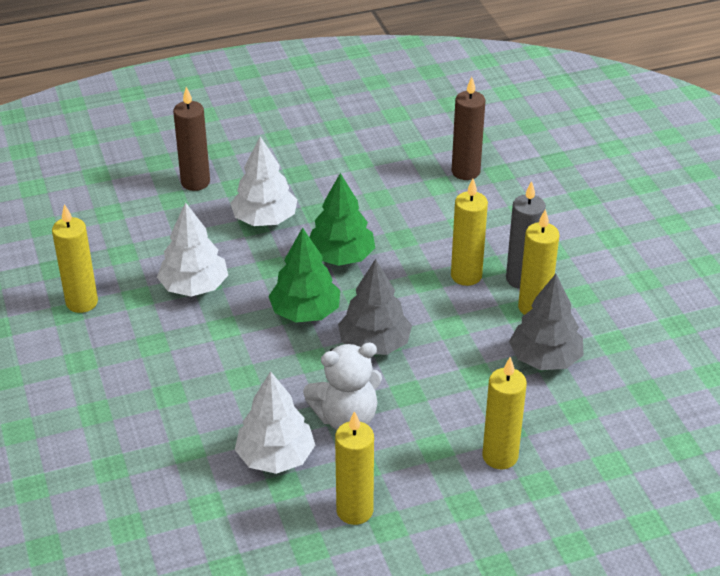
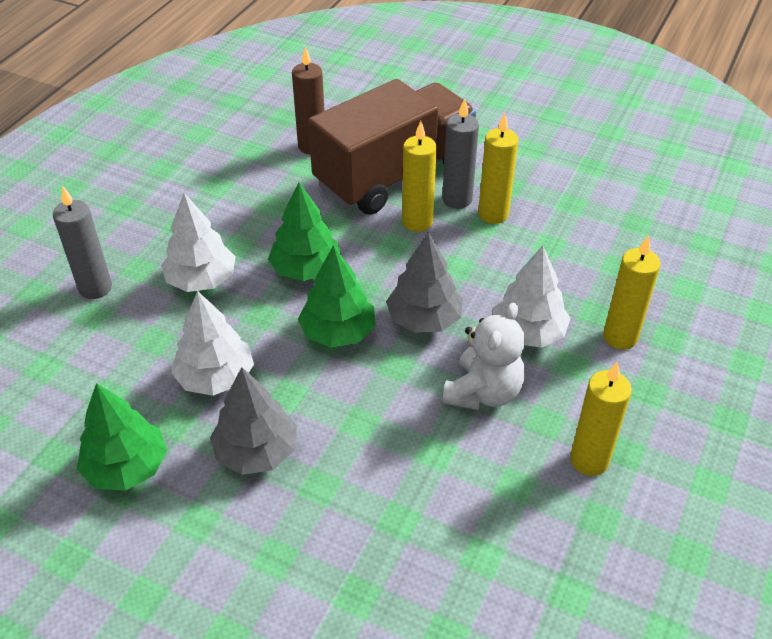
camera: 45 degrees left, 5 degrees up
yellow candle [52,204,98,313] -> green tree [77,383,167,491]
brown candle [173,87,210,191] -> grey candle [53,186,112,299]
white tree [235,371,315,474] -> white tree moved to [492,245,571,348]
grey tree [509,274,584,370] -> grey tree moved to [210,367,297,475]
none -> brown truck [308,79,476,215]

